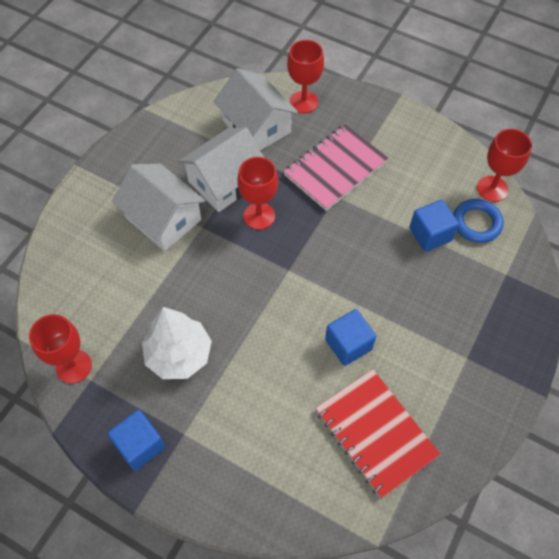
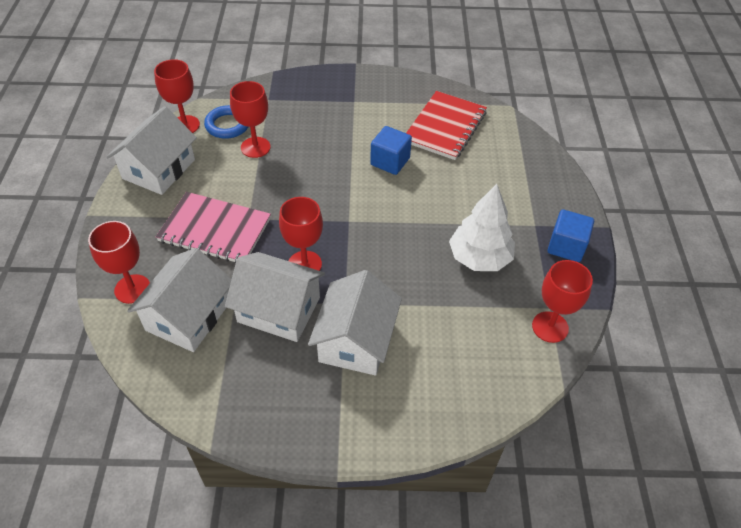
camera: 120 degrees left, 10 degrees down
blue cube [409,200,459,252] -> red goblet [230,81,271,158]
none -> white house [107,106,197,195]

